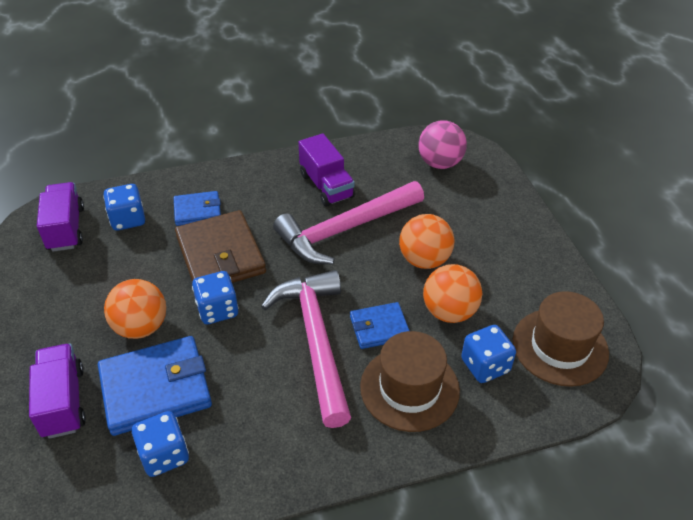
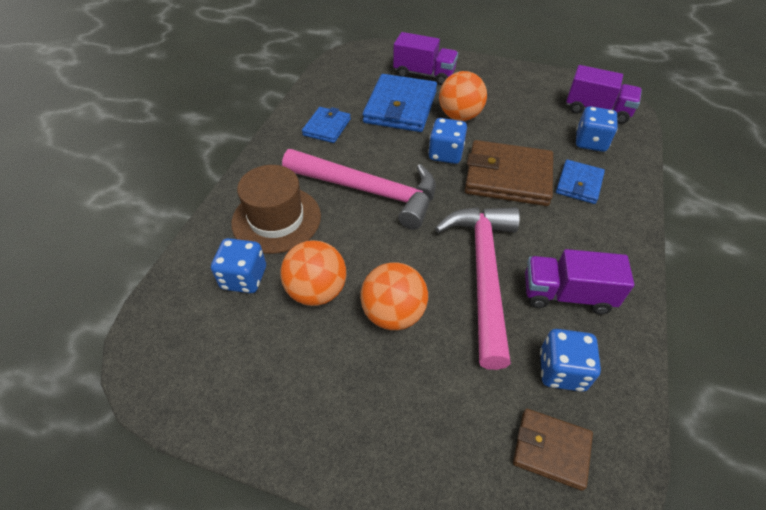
camera: 125 degrees right, 5 degrees up
blue dice [132,411,189,477] -> blue dice moved to [540,329,601,392]
blue wallet [350,302,410,349] -> blue wallet moved to [302,107,351,143]
pink ball [418,120,467,169] -> brown wallet [513,409,593,491]
brown hat [513,291,609,387] -> none

